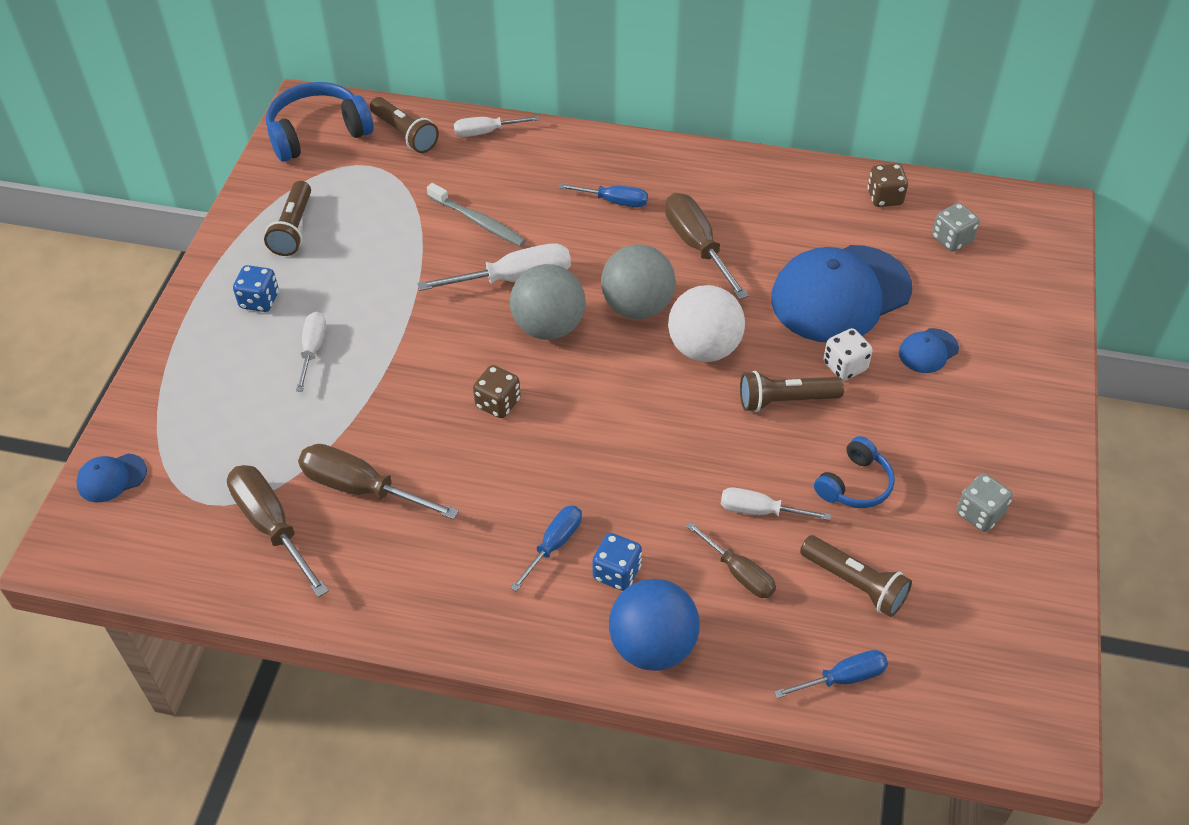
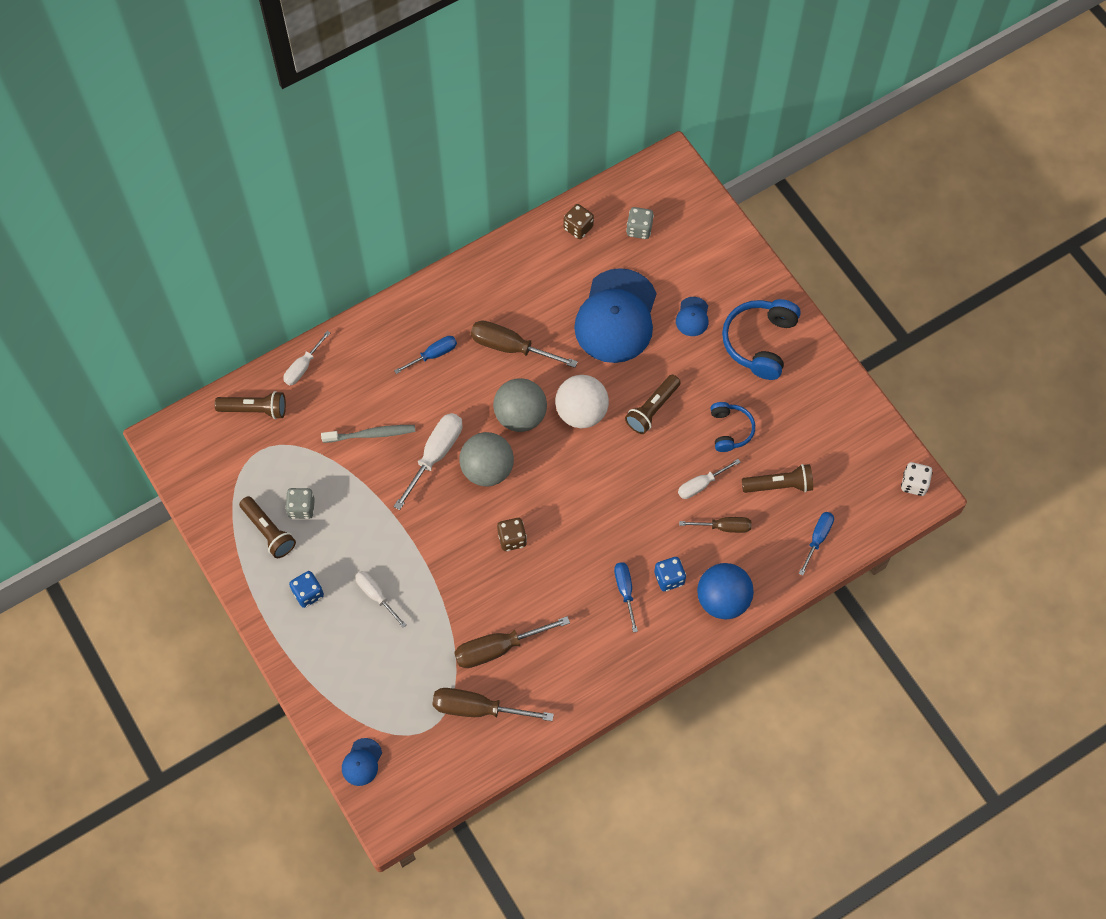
camera: 45 degrees left, 15 degrees up
blue headphones [266,82,374,162] -> blue headphones moved to [722,299,801,380]
white dice [823,328,873,381] -> white dice moved to [901,462,933,496]
grey dice [957,474,1013,532] -> grey dice moved to [285,488,315,519]

